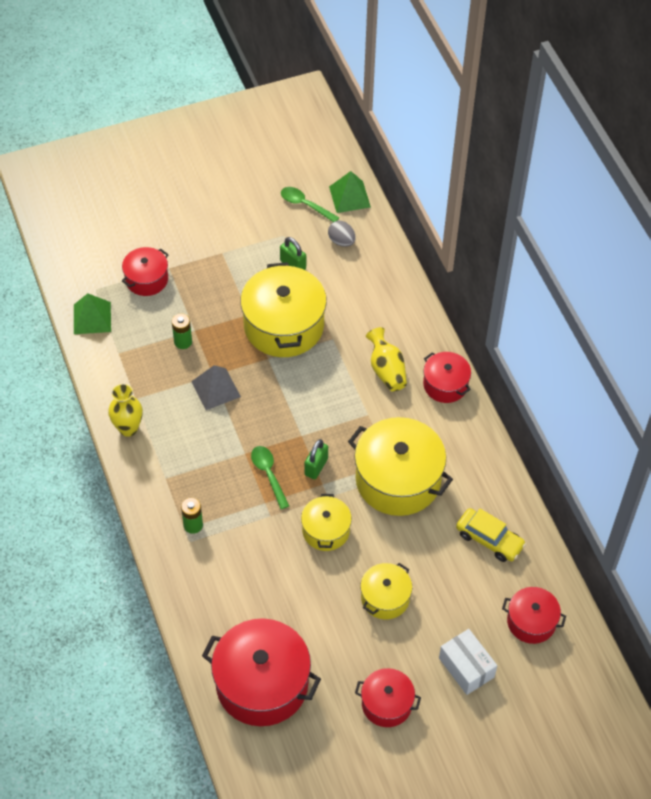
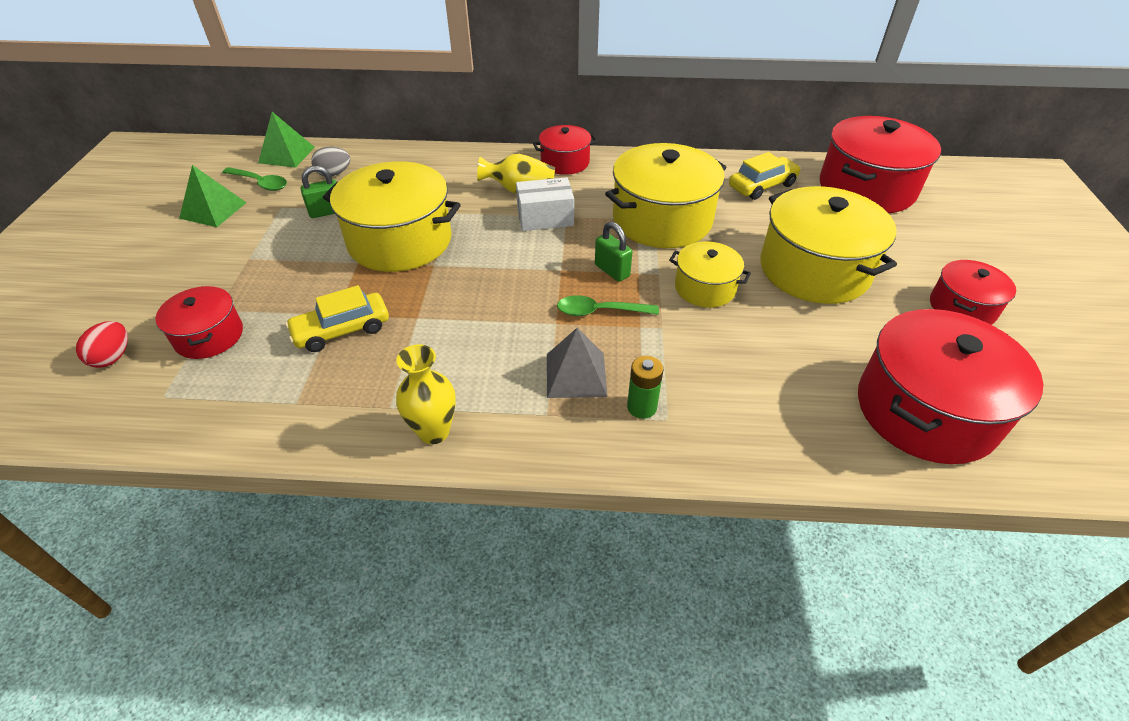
camera: 65 degrees left, 10 degrees down
green pyramid [74,293,111,334] -> green pyramid moved to [179,165,247,227]
green battery [172,314,192,349] -> yellow car [285,285,389,352]
grey pyramid [191,365,241,410] -> grey pyramid moved to [547,328,607,398]
green spoon [281,187,339,222] -> green spoon turned 120 degrees counterclockwise [222,167,287,191]
yellow pot [360,563,412,620] -> yellow pot [760,186,897,304], size x1.83
white box [439,629,497,695] -> white box moved to [516,177,574,231]
red pot [502,587,566,644] -> red pot [820,116,941,213], size x1.83
none -> red egg [76,321,128,368]

